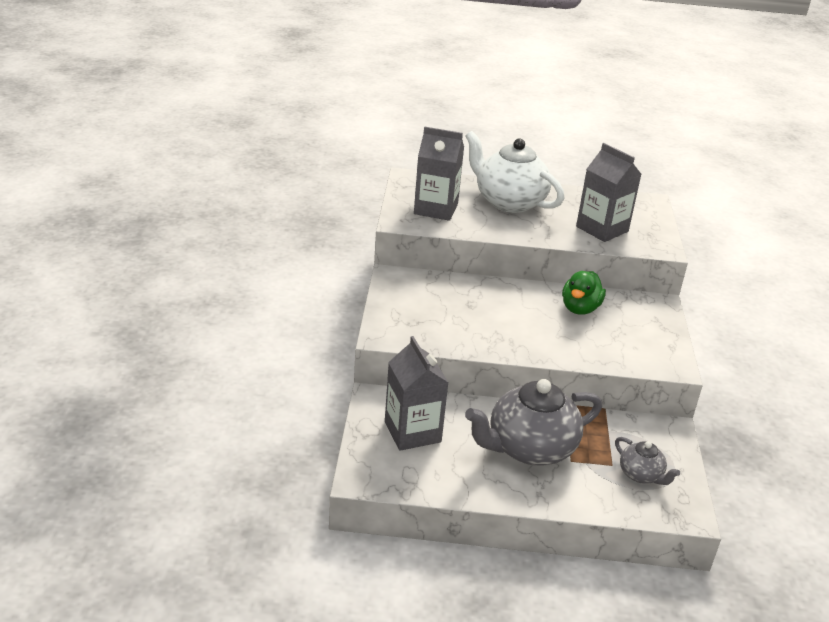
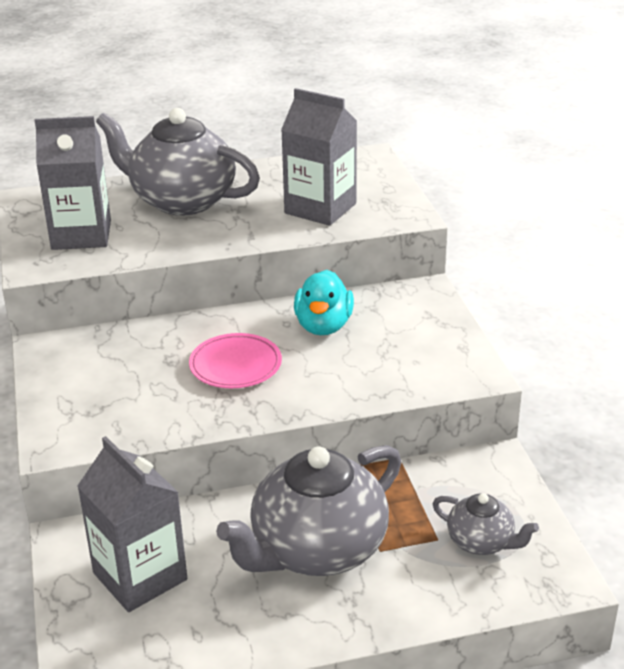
camera: 15 degrees left, 0 degrees up
white teapot [466,131,564,213] -> grey teapot [96,108,260,216]
green duck [562,271,606,315] -> turquoise duck [294,270,354,335]
none -> pink plate [189,333,282,388]

